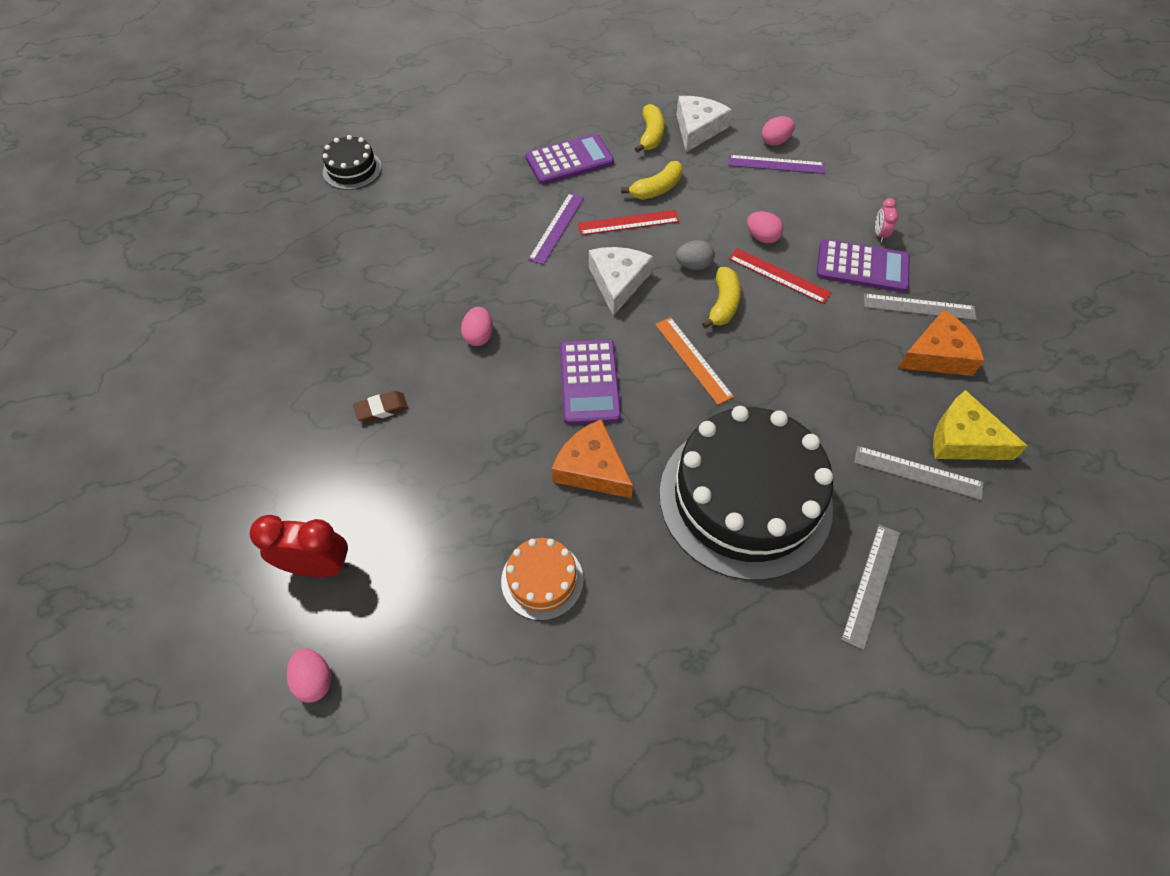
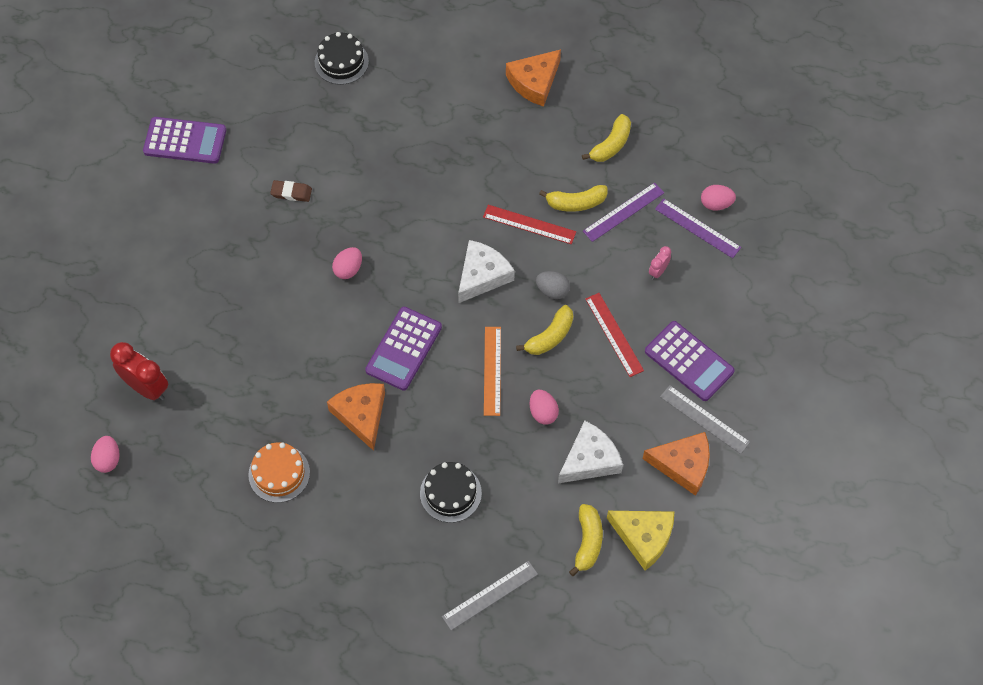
camera: 30 degrees right, 5 degrees up
brown eraser [353,391,408,422] -> brown eraser moved to [270,180,312,202]
purple calculator [525,134,614,185] -> purple calculator moved to [143,117,226,164]
purple ruler [528,193,584,265] -> purple ruler moved to [583,182,664,242]
black cake [659,406,833,580] -> black cake [420,462,482,523], size x0.45
white cheese [676,96,732,152] -> white cheese moved to [558,421,623,483]
pink egg [747,211,784,243] -> pink egg moved to [530,390,559,425]
grey ruler [854,446,984,500] -> yellow banana [569,504,603,576]
pink clock [875,198,898,242] -> pink clock moved to [649,246,671,280]
yellow cheese [933,390,1028,460] -> yellow cheese turned 150 degrees clockwise [607,511,674,571]
none -> orange cheese [506,49,561,107]

